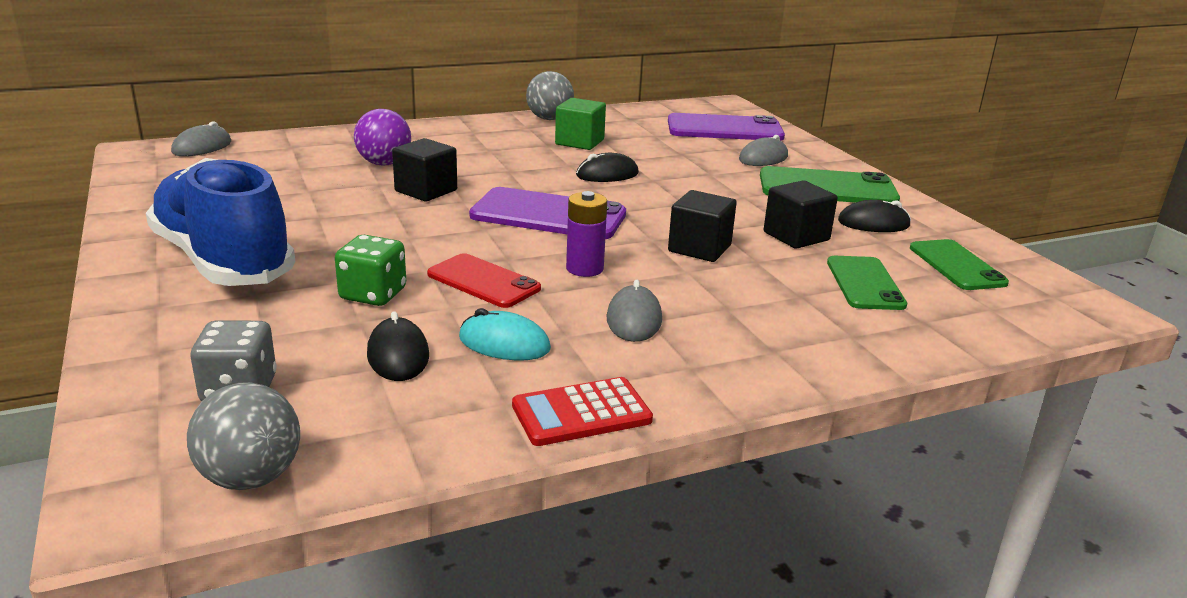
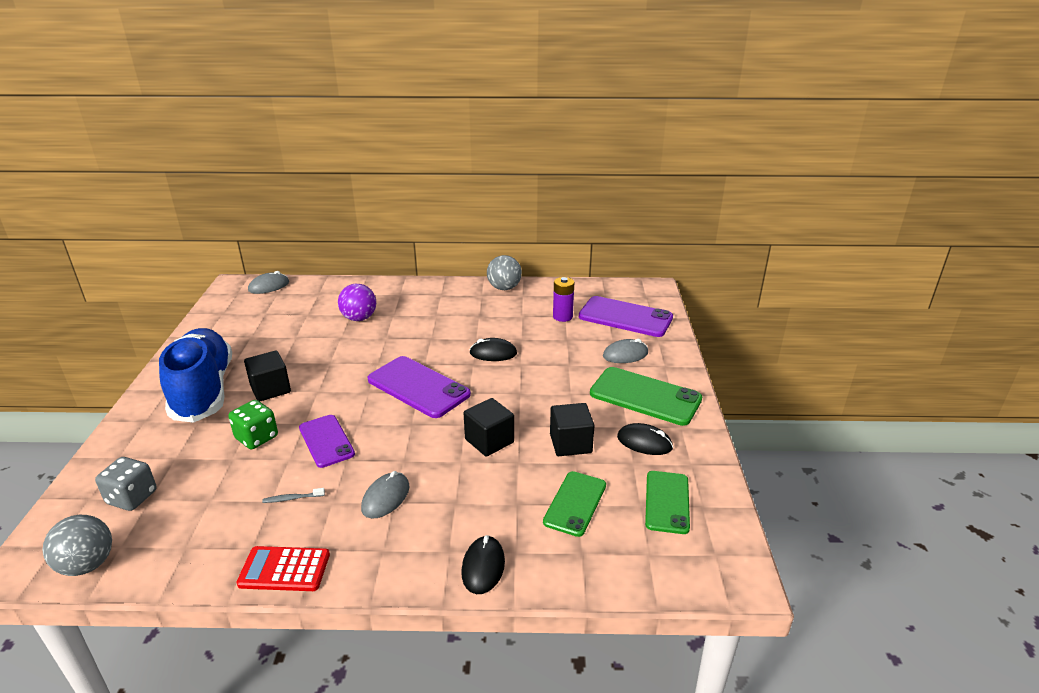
camera: 25 degrees right, 5 degrees up
black mouse [367,311,429,381] -> black mouse moved to [461,535,505,594]
black cube [392,138,457,201] -> black cube moved to [244,351,291,401]
red phone [427,253,541,308] -> purple phone [299,415,355,468]
turquoise mouse [459,308,551,360] -> grey toothbrush [262,488,325,503]
green cube [555,98,606,150] -> none
purple battery [566,191,607,277] -> purple battery moved to [553,277,574,322]

